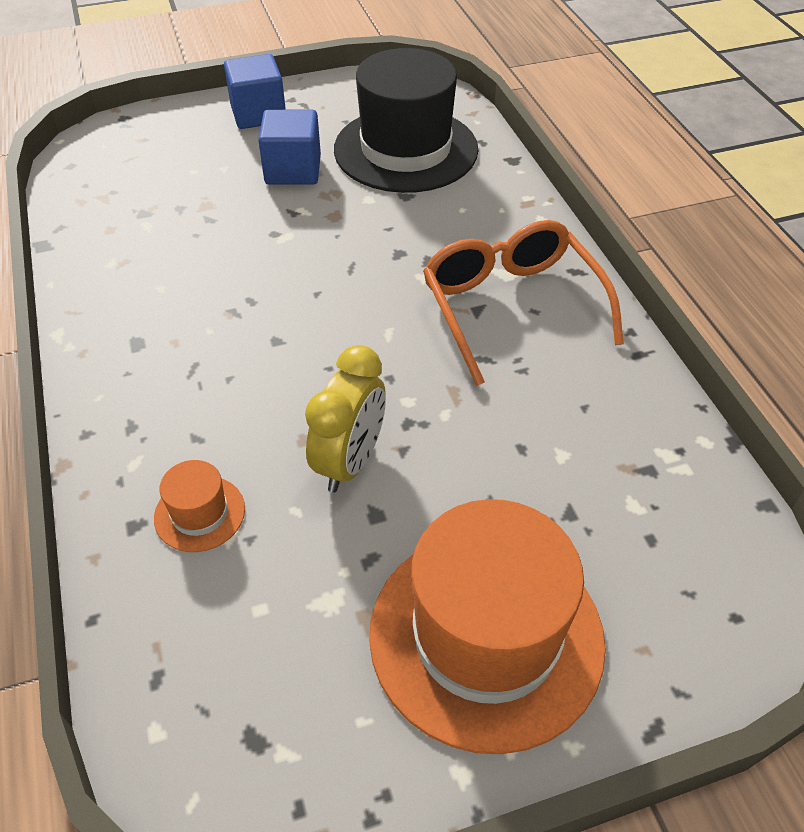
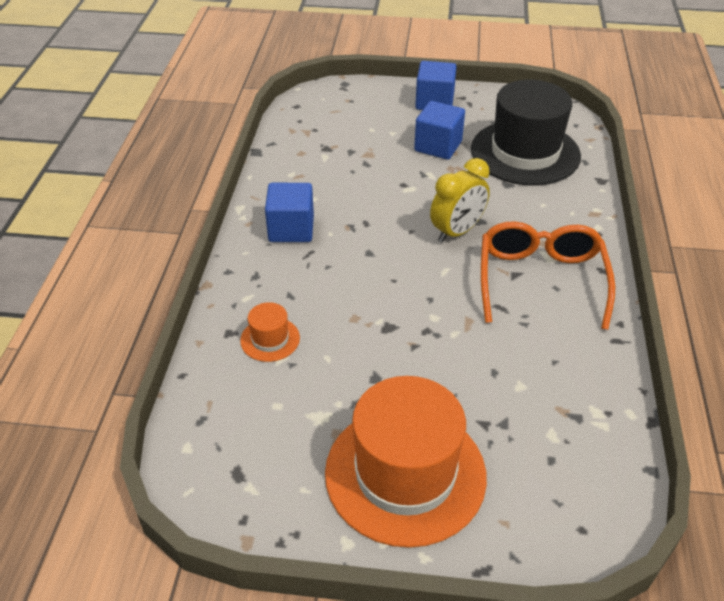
camera: 25 degrees right, 5 degrees down
yellow clock [305,345,386,492] -> yellow clock moved to [430,158,490,243]
none -> blue cube [265,183,314,242]

